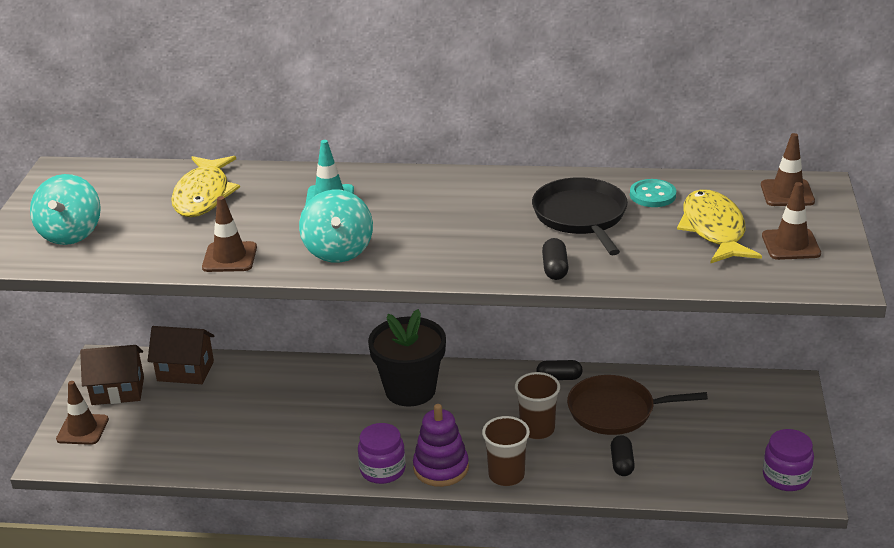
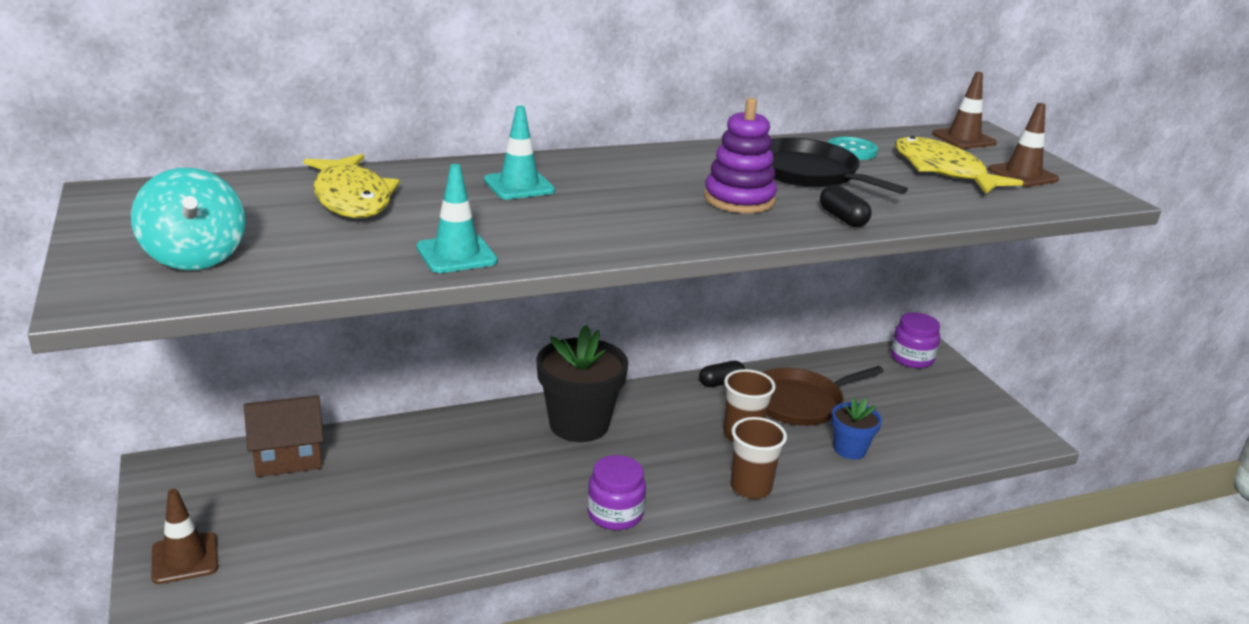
camera: 30 degrees left, 5 degrees down
brown house [80,345,144,405] -> none
brown traffic cone [202,196,257,272] -> turquoise traffic cone [416,164,498,273]
turquoise spinning top [299,190,373,263] -> none
purple stacking toy [413,404,469,487] -> purple stacking toy moved to [704,98,777,213]
black capsule [611,435,635,476] -> blue flower pot [831,398,882,459]
purple jar [763,429,814,491] -> purple jar moved to [891,312,940,368]

